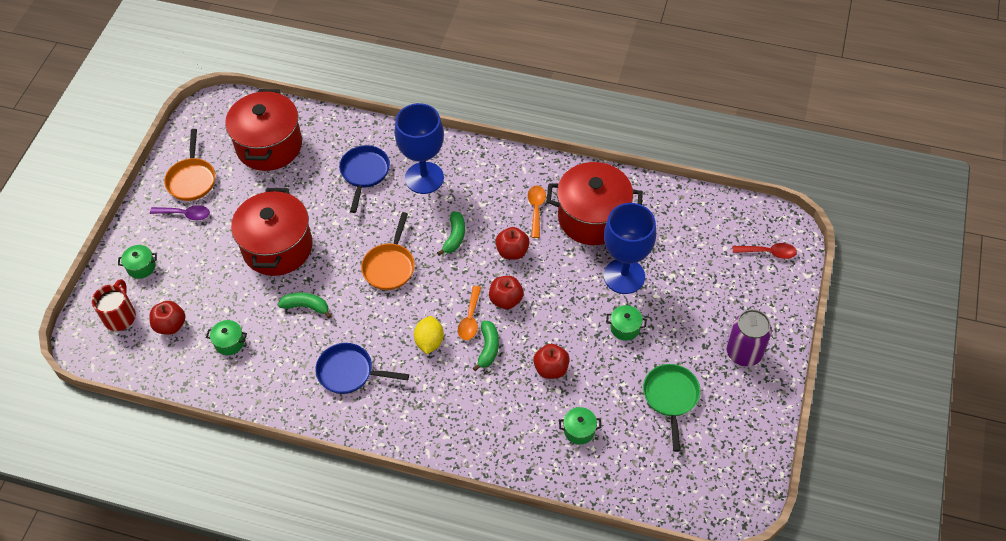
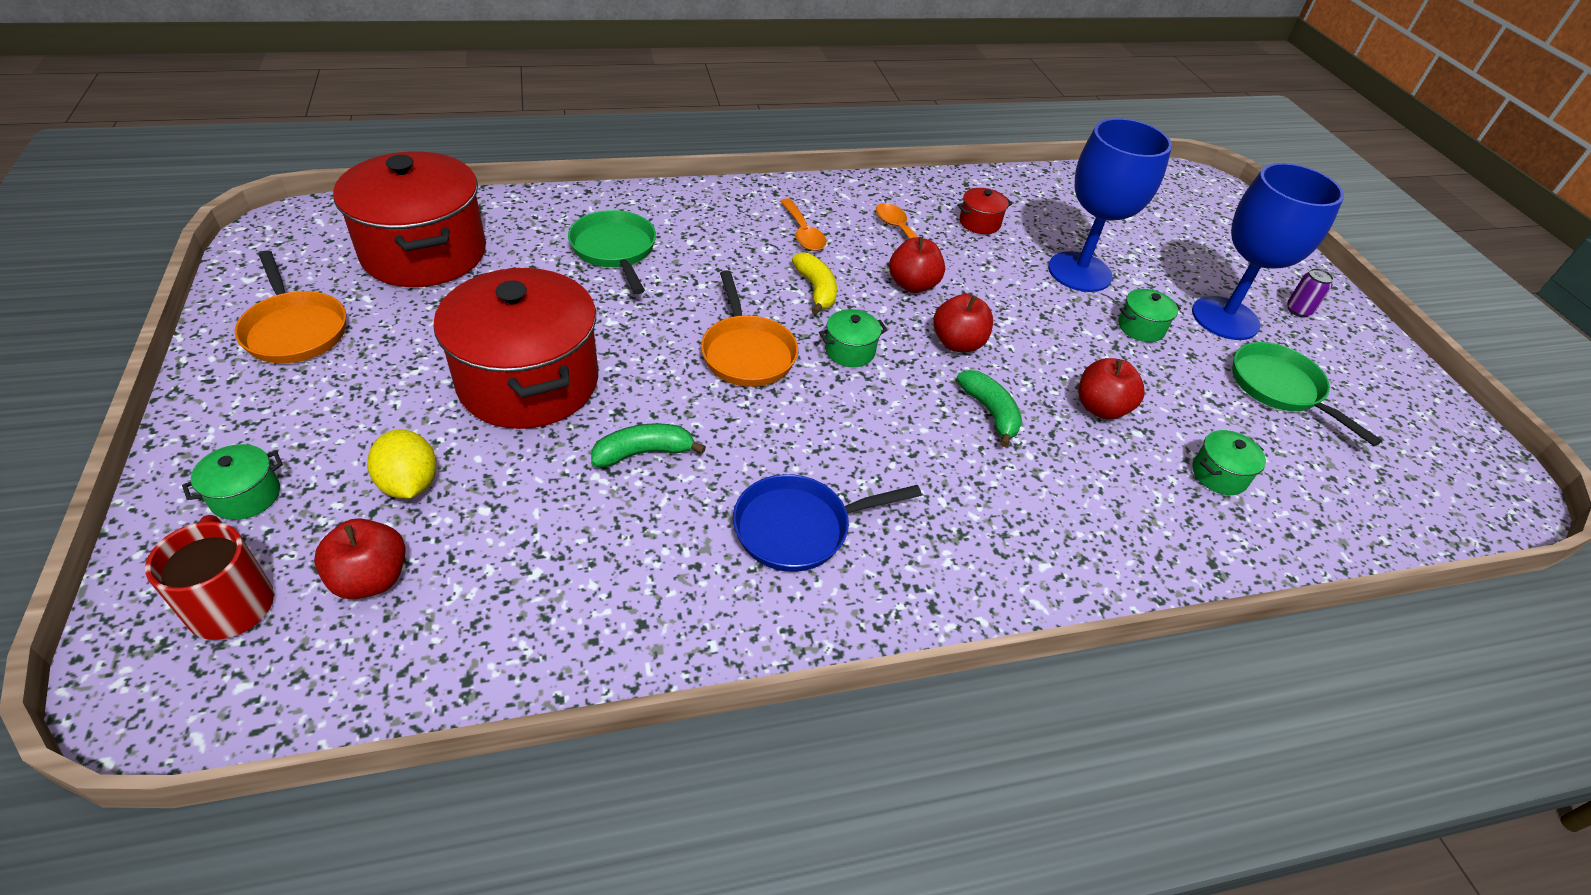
camera: 35 degrees left, 10 degrees down
purple spoon [150,205,210,220] -> none
green pot [206,320,247,355] -> green pot moved to [819,309,887,367]
blue pan [339,145,390,213] -> green pan [568,210,656,294]
blue goblet [394,103,444,194] -> blue goblet moved to [1192,163,1344,340]
yellow lemon [414,316,444,354] -> yellow lemon moved to [367,429,437,499]
green banana [437,211,465,255] -> yellow banana [792,252,837,315]
orange spoon [458,286,481,340] -> orange spoon moved to [780,198,826,251]
red pot [546,162,643,245] -> red pot [957,188,1012,234], size x0.40
purple can [727,309,772,366] -> purple can [1287,268,1334,318], size x0.49
red spoon [733,243,797,259] -> none

